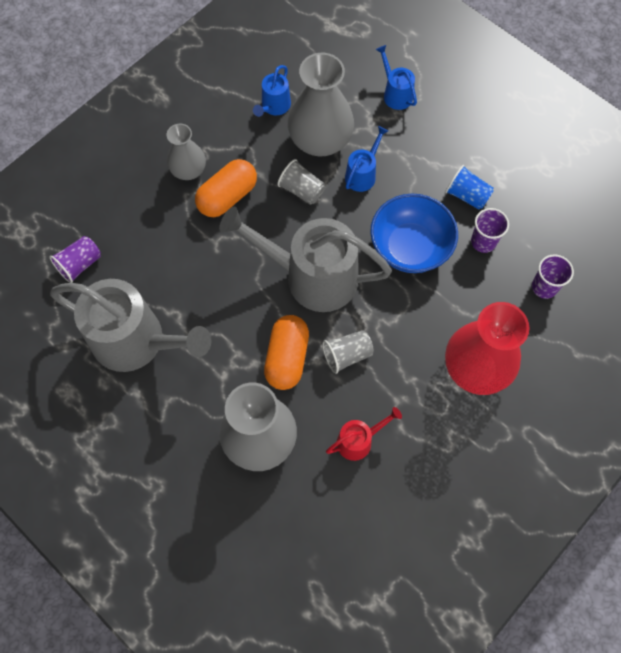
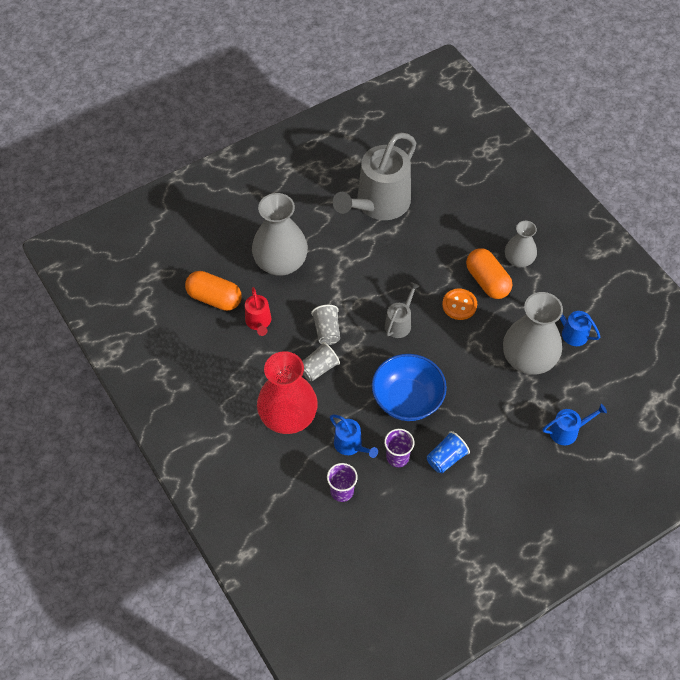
camera: 105 degrees right, 10 degrees down
purple cup [49,236,101,283] -> none
grey watering can [219,206,392,312] -> grey watering can [385,282,420,338], size x0.46
orange capsule [264,315,309,390] -> orange capsule moved to [185,271,242,311]
grey cup [277,159,325,205] -> grey cup moved to [302,342,340,381]
blue watering can [345,126,388,192] -> blue watering can moved to [330,415,378,458]
none -> orange button [442,289,477,320]

